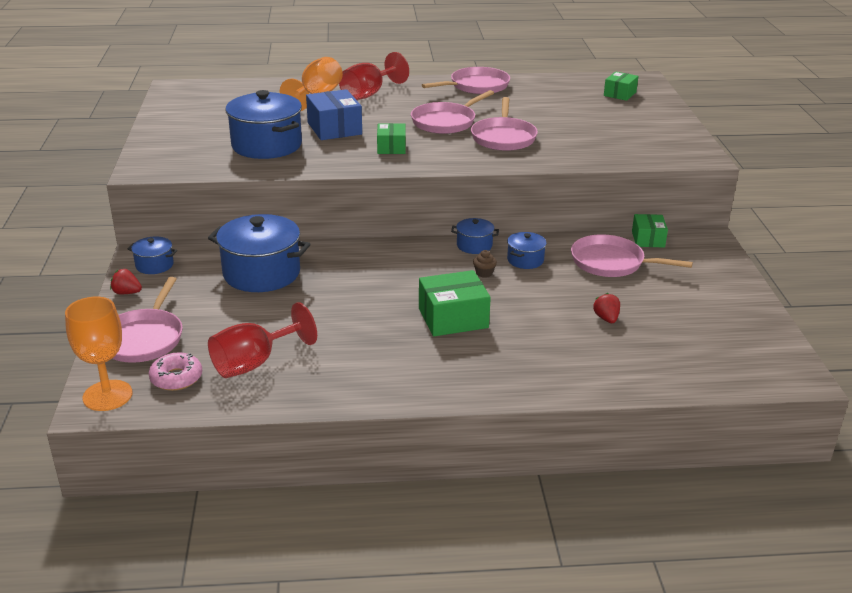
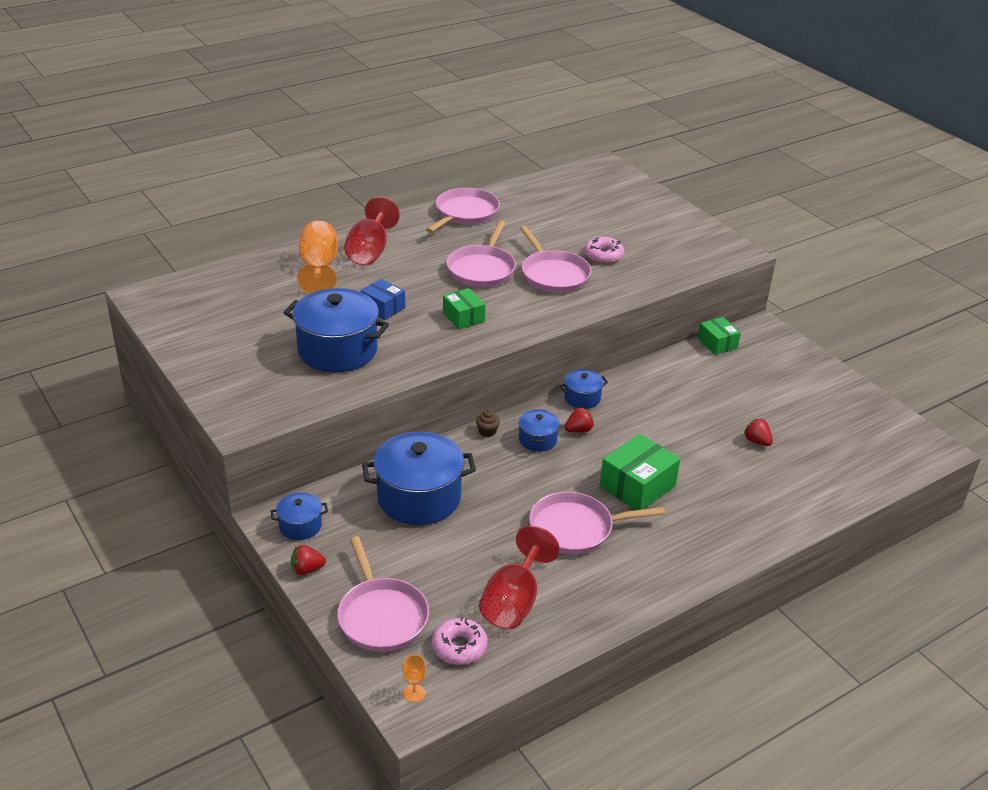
camera: 30 degrees left, 5 degrees up
orange goblet [65,297,132,411] -> orange goblet [403,655,426,702], size x0.42
blue box [306,89,362,140] -> blue box [360,279,405,320], size x0.62
brown cupcake [473,250,497,278] -> brown cupcake moved to [476,410,500,437]
blue pot [507,232,547,269] -> blue pot moved to [518,409,560,452]
pink pan [571,234,693,277] -> pink pan moved to [529,492,665,554]
green box [604,71,638,101] -> none
none -> red strawberry [565,407,594,433]
none -> pink donut [584,237,625,264]

